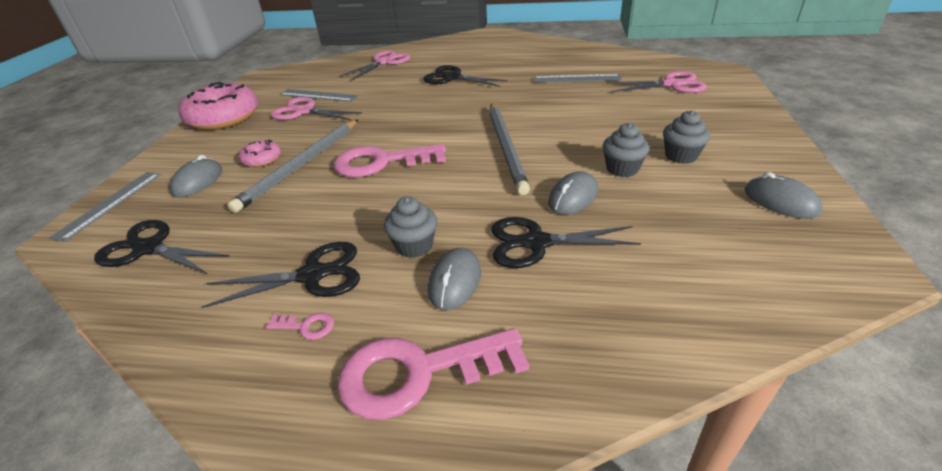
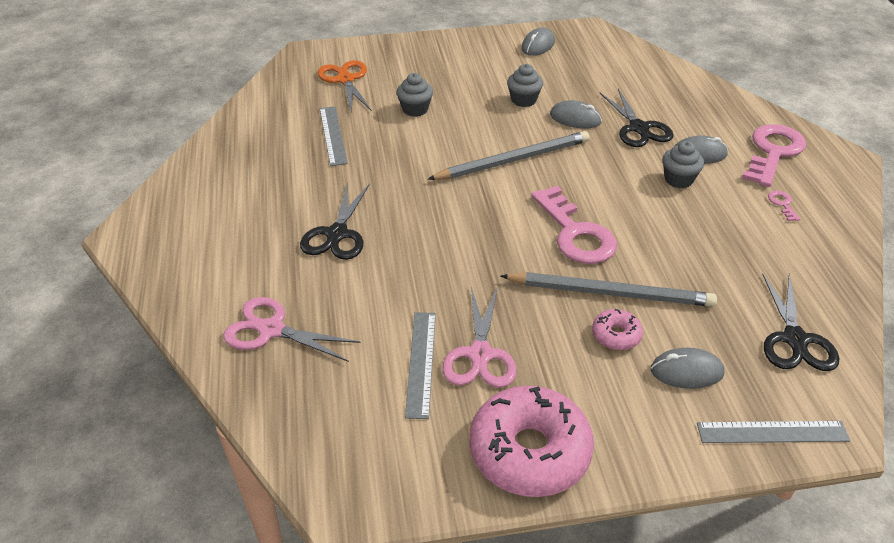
camera: 110 degrees left, 5 degrees up
black scissors [202,242,360,308] -> none
pink key [337,328,529,420] -> pink key turned 120 degrees counterclockwise [742,124,806,187]
pink scissors [607,71,707,93] -> orange scissors [318,60,372,113]
grey cupcake [663,110,710,164] -> grey cupcake moved to [397,73,433,117]

